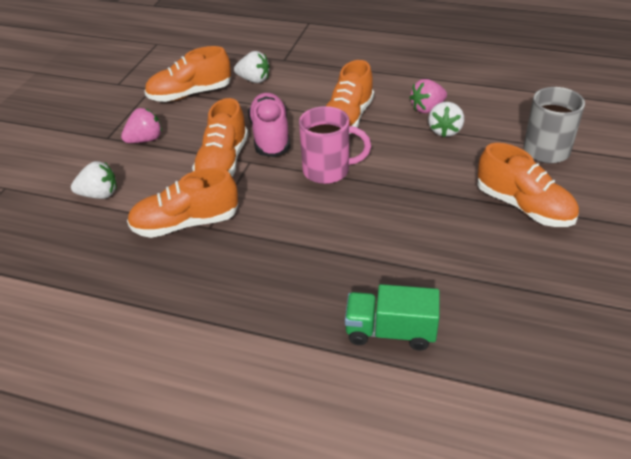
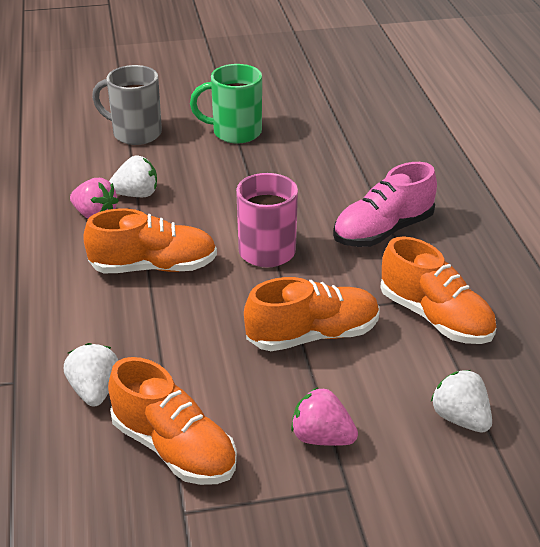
camera: 120 degrees left, 5 degrees down
pink shoe [248,93,290,157] -> pink shoe moved to [333,162,437,247]
green truck [345,284,440,351] -> none
orange shoe [477,143,579,227] -> green mug [190,64,262,144]

